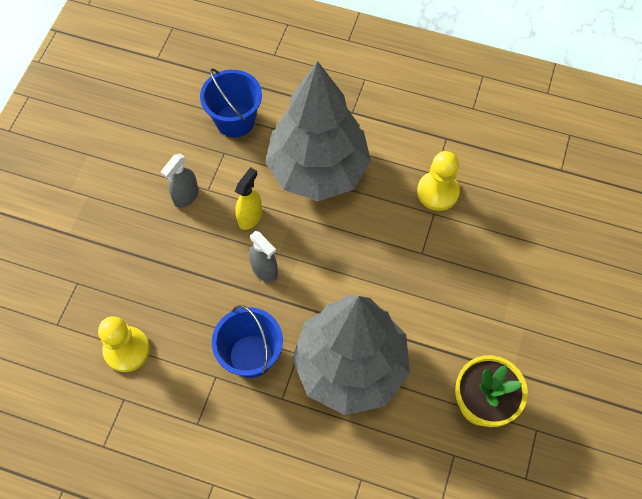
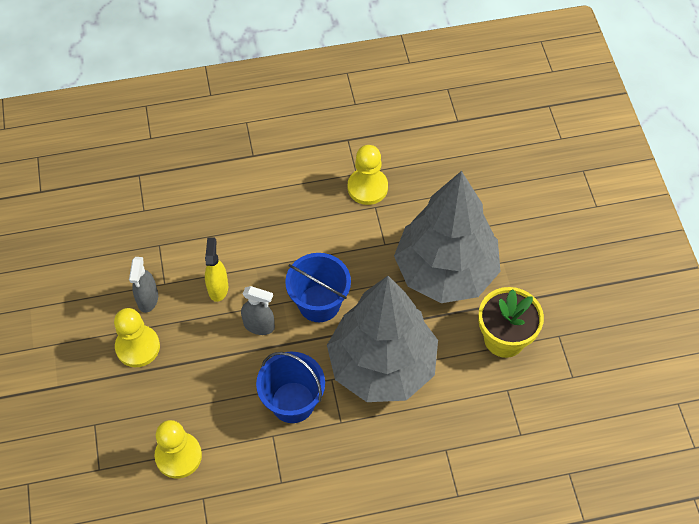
camera: 30 degrees left, 5 degrees down
blue bucket [200,68,262,137] -> blue bucket moved to [285,253,351,322]
grey tree [265,61,371,201] -> grey tree moved to [394,171,501,303]
none -> yellow pawn [114,308,160,367]

